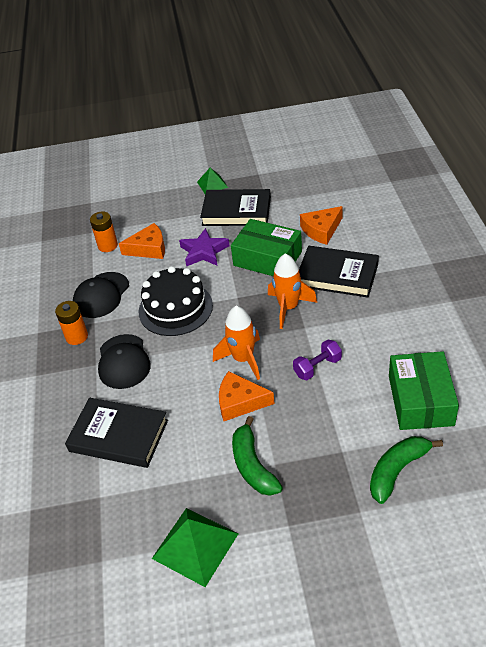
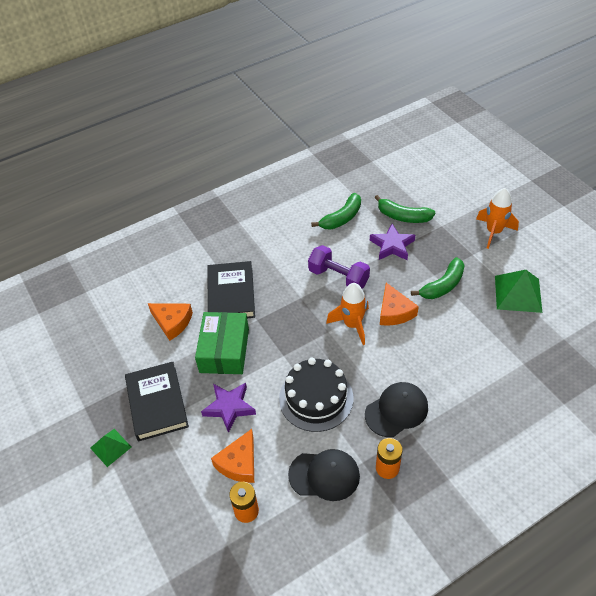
camera: 115 degrees left, 5 degrees up
black book [65,398,168,468] -> none
orange cheese [119,223,165,259] -> orange cheese turned 120 degrees counterclockwise [211,429,254,483]
orange rocket [268,254,317,329] -> orange rocket moved to [476,188,519,249]
purple dumbbell [293,339,342,380] -> purple dumbbell [308,245,370,289], size x1.54
green box [389,351,459,430] -> green banana [311,193,361,230]
none -> purple star [370,224,415,260]

